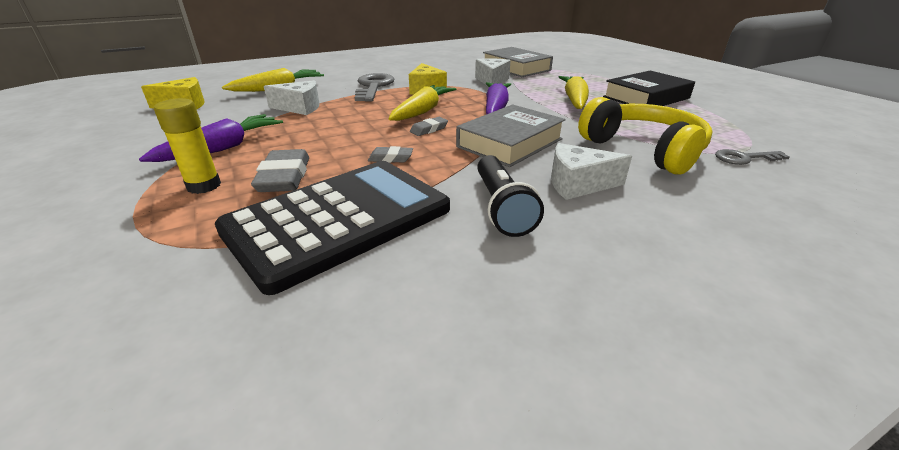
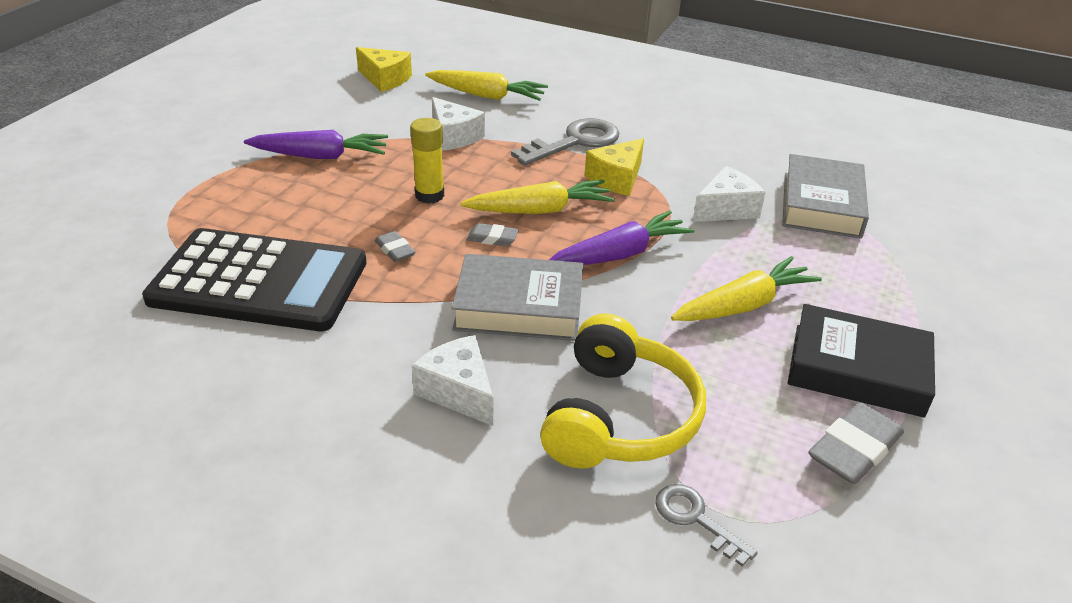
camera: 50 degrees right, 5 degrees up
yellow glue stick [154,98,221,194] -> yellow glue stick moved to [410,118,444,204]
grey eraser [251,149,309,192] -> grey eraser moved to [808,402,904,484]
black flashlight [477,155,544,237] -> none

